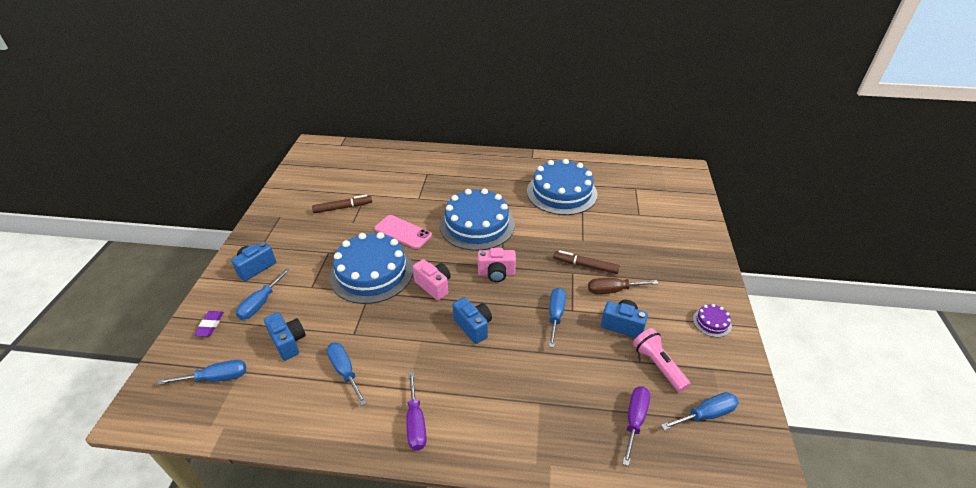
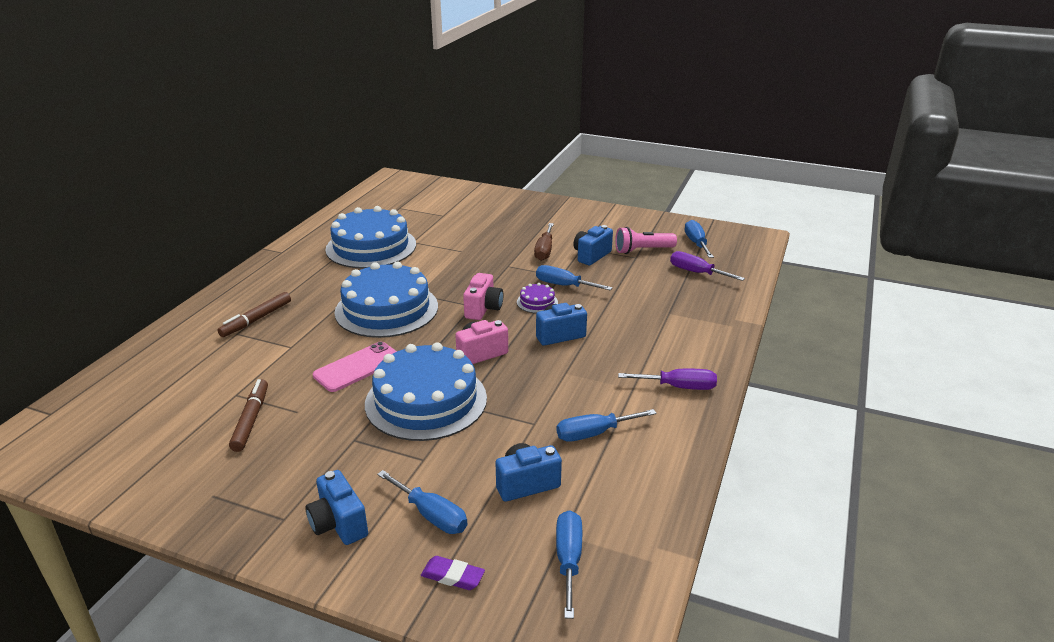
camera: 75 degrees left, 10 degrees down
brown marker [553,250,620,274] -> brown marker moved to [217,292,291,337]
purple cake [693,304,732,337] -> purple cake moved to [517,283,558,313]

